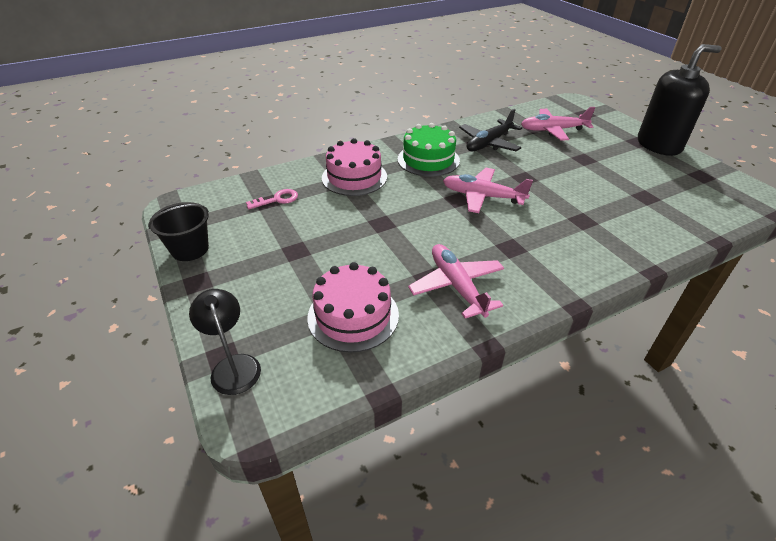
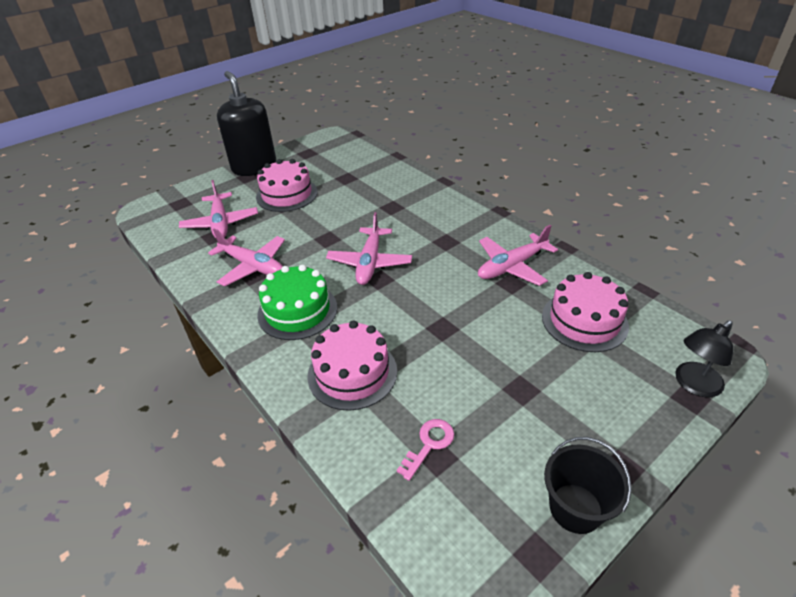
camera: 100 degrees left, 0 degrees up
pink key [246,189,298,209] -> pink key turned 75 degrees clockwise [397,419,454,481]
black plane [459,109,522,151] -> pink plane [208,228,285,286]
none -> pink cake [256,159,317,212]

